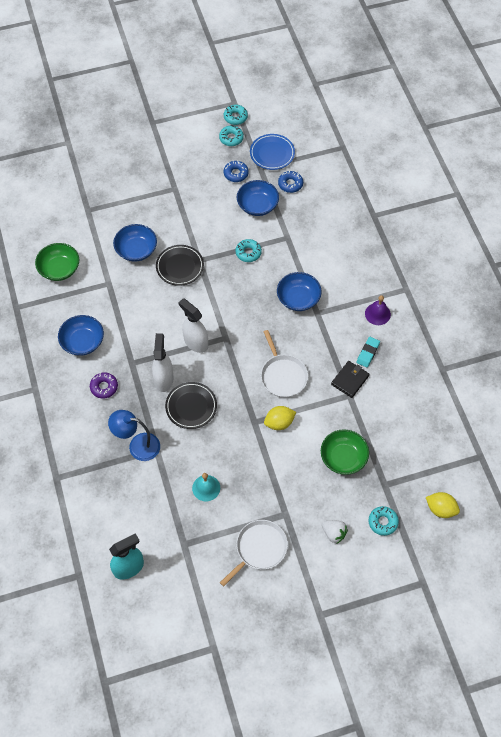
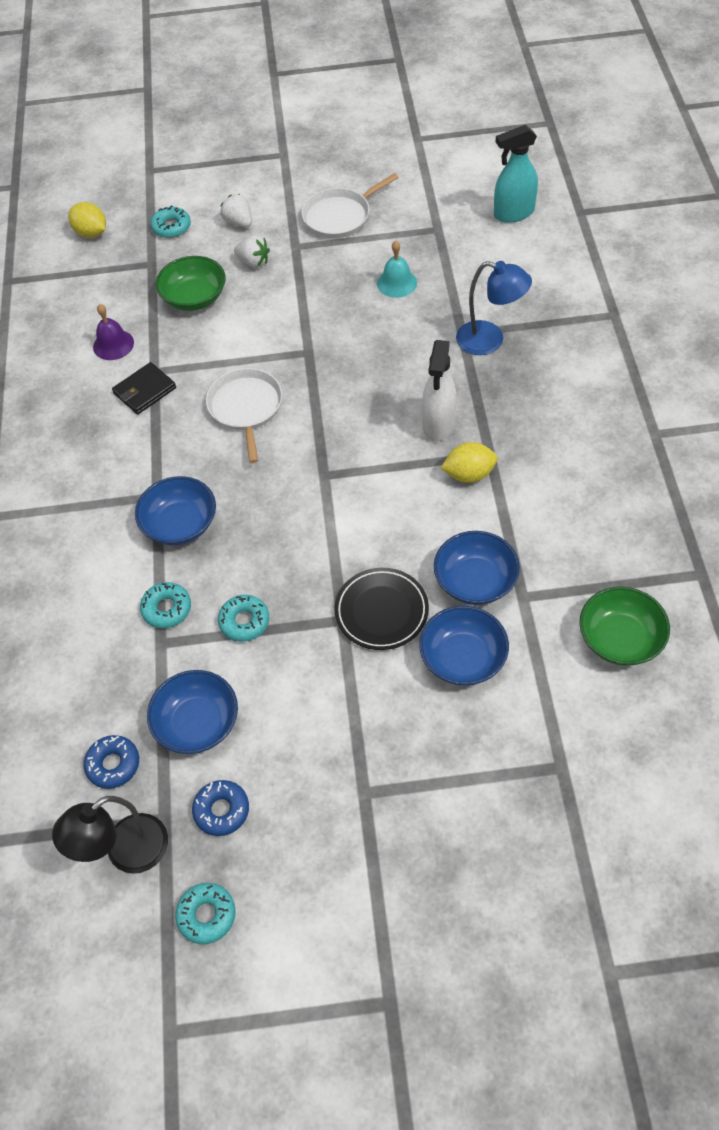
camera: 165 degrees left, 5 degrees down
blue bowl [58,315,104,356] -> blue bowl moved to [434,531,520,605]
purple donut [90,372,118,399] -> none
black plate [165,382,217,429] -> none
white spray bottle [178,298,208,353] -> none
turquoise donut [224,105,248,125] -> turquoise donut moved to [140,582,191,629]
blue plate [250,134,295,170] -> black lamp [52,796,168,874]
yellow lemon [264,406,296,430] -> yellow lemon moved to [441,442,498,483]
turquoise eraser [357,337,380,367] -> none
purple bell [365,295,391,325] -> purple bell moved to [93,304,134,360]
none -> white strawberry [234,235,270,268]

